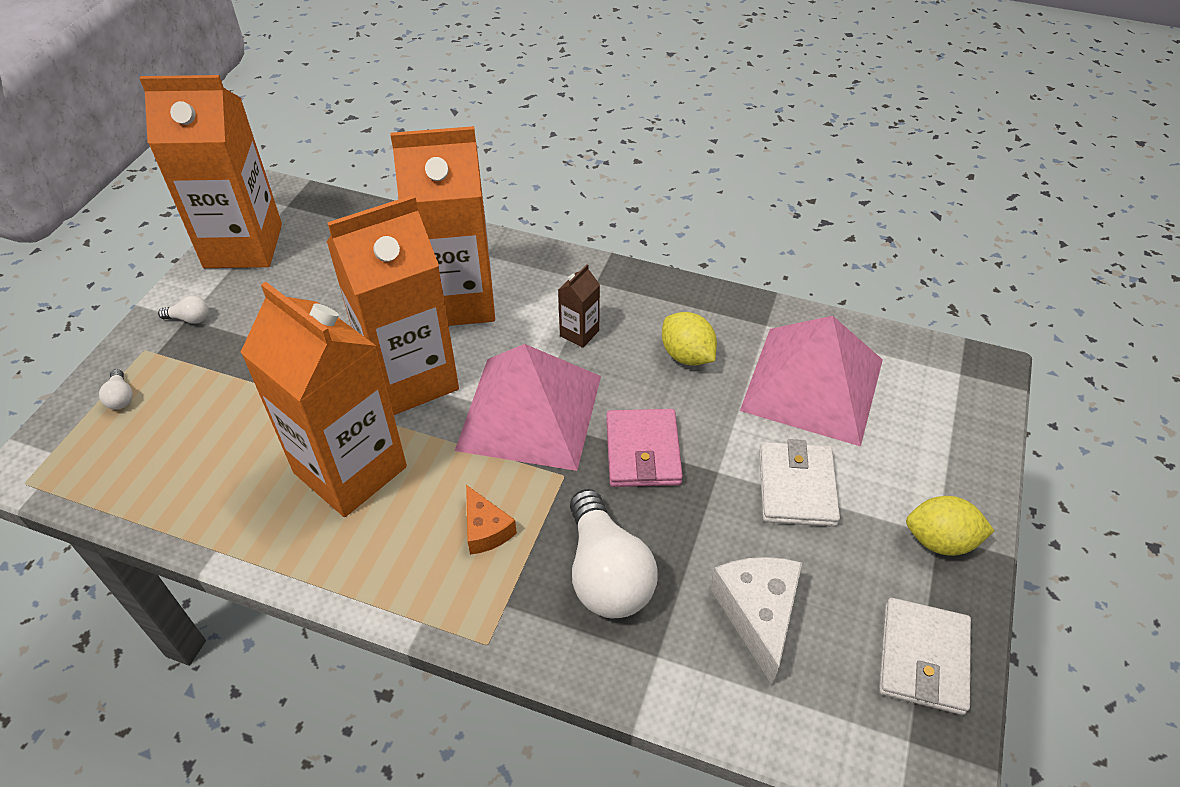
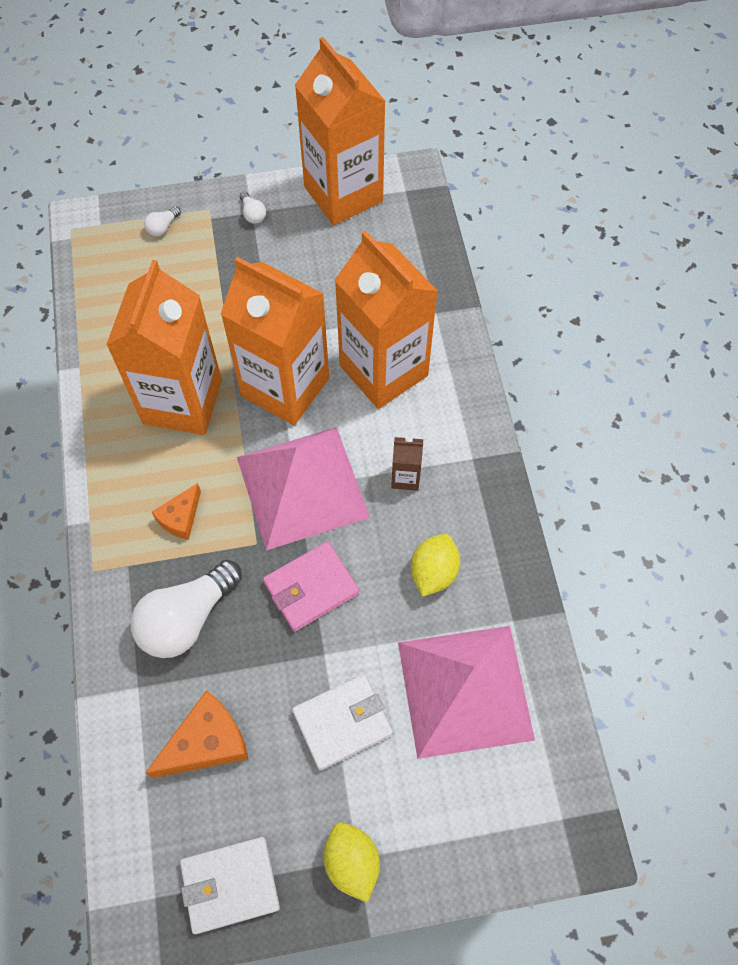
camera: 60 degrees right, 15 degrees up
white cheese [710,557,802,685] -> orange cheese [146,690,248,778]

